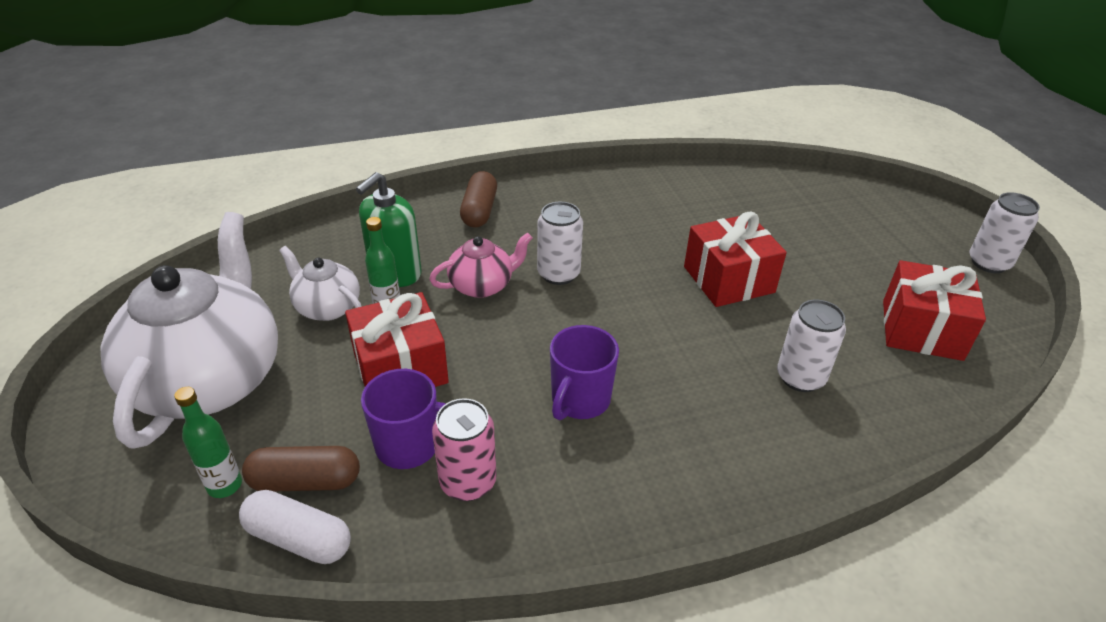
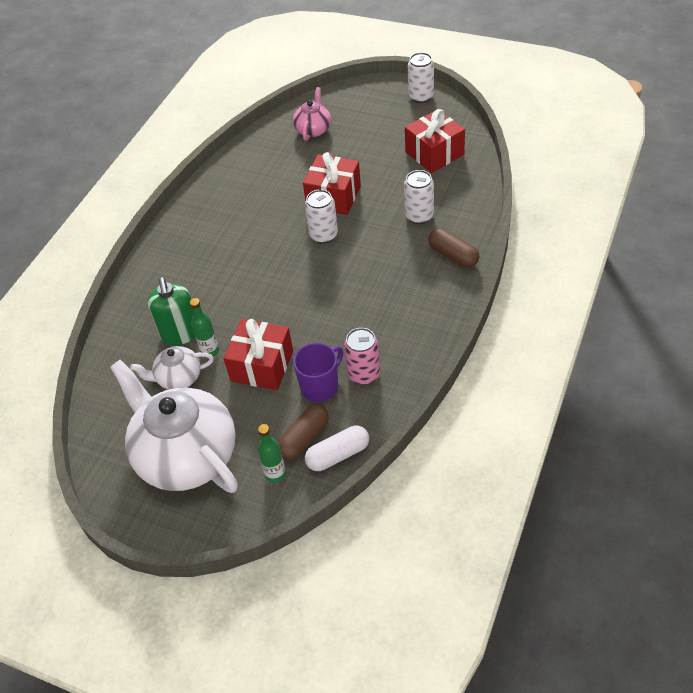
camera: 45 degrees left, 10 degrees up
pink teapot [429,233,532,298] -> pink teapot moved to [293,87,331,141]
brown capsule [460,171,497,228] -> brown capsule moved to [428,228,480,268]
white can [537,202,583,285] -> white can moved to [305,189,338,244]
purple mug [550,325,619,420] -> none

